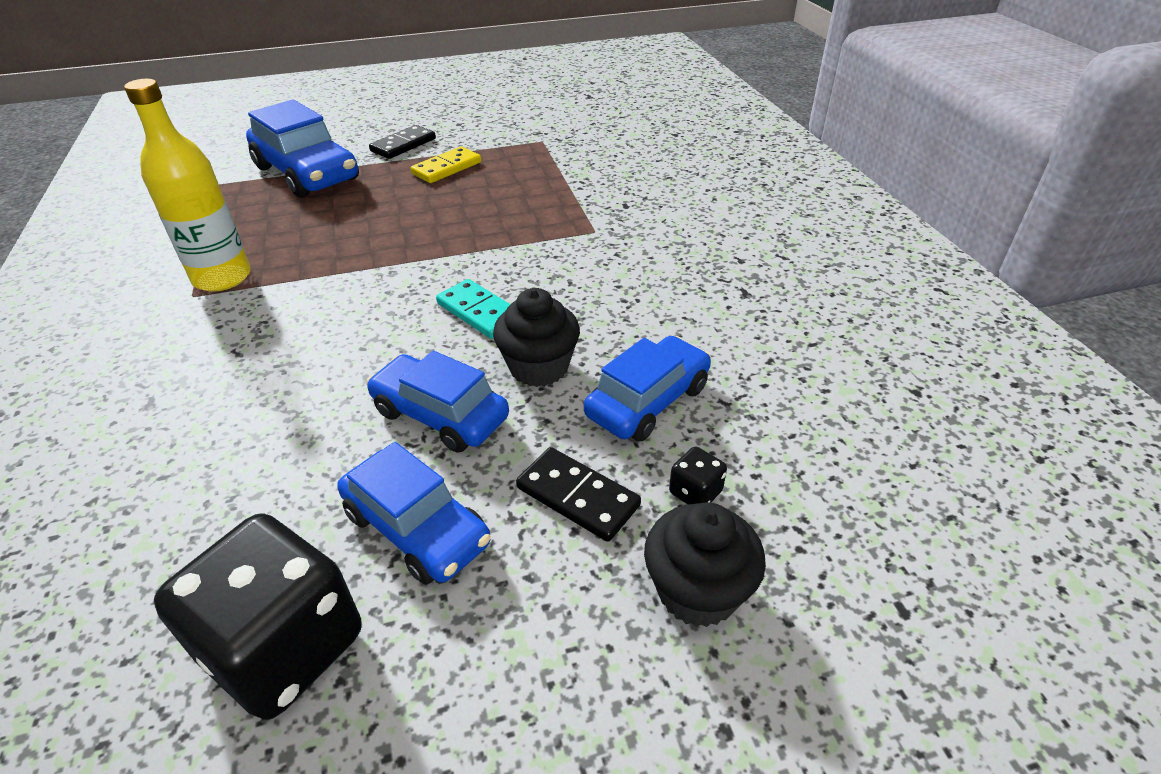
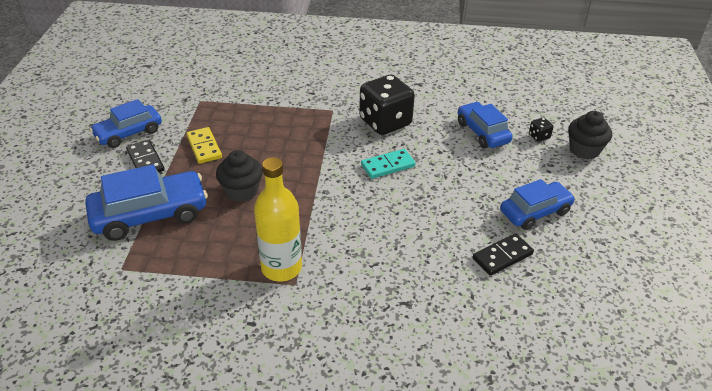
camera: 70 degrees left, 0 degrees up
black dice [154,513,361,720] -> black dice moved to [359,75,415,135]
blue car [366,351,509,453] -> blue car moved to [90,99,162,148]
black cupcake [493,288,580,387] -> black cupcake moved to [216,150,263,202]
black domino [516,447,641,542] -> black domino moved to [473,233,534,276]

